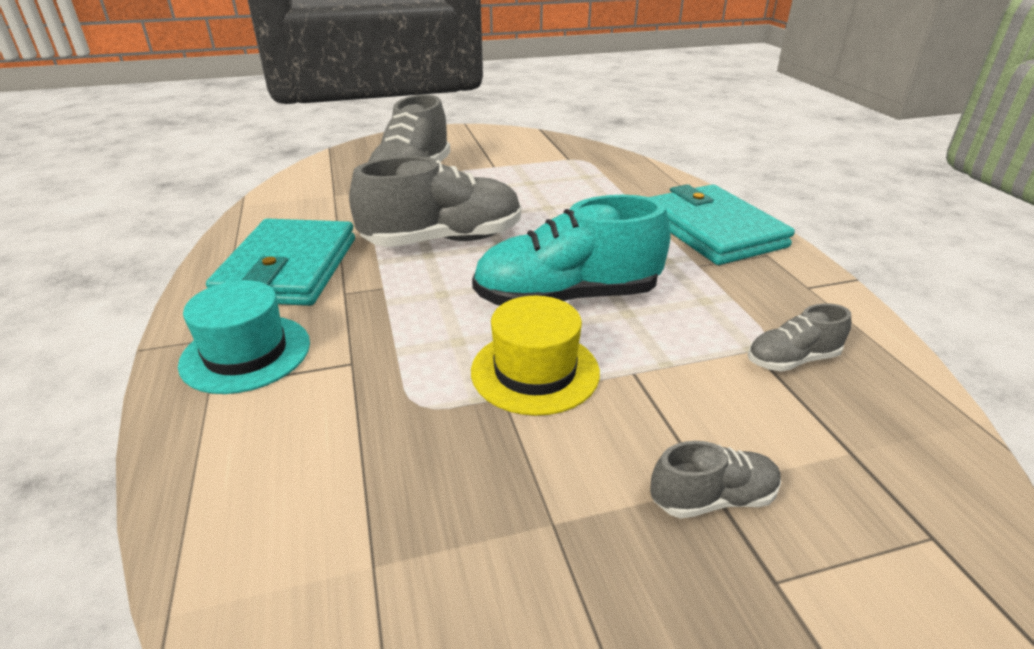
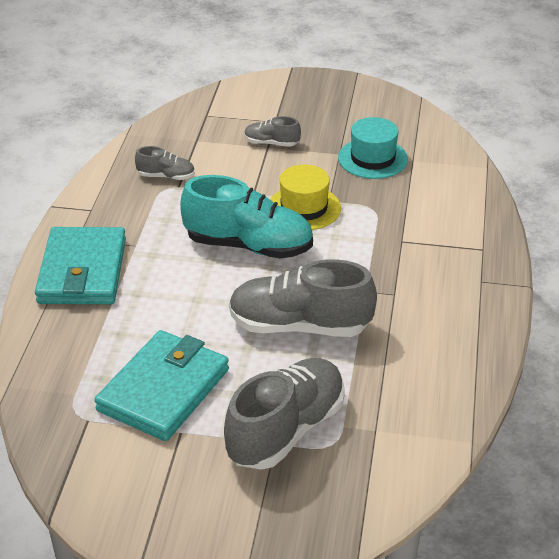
camera: 155 degrees left, 5 degrees up
turquoise hat [178,280,310,394] -> turquoise hat moved to [338,117,408,179]
turquoise wallet [206,219,355,306] -> turquoise wallet moved to [95,330,229,441]

